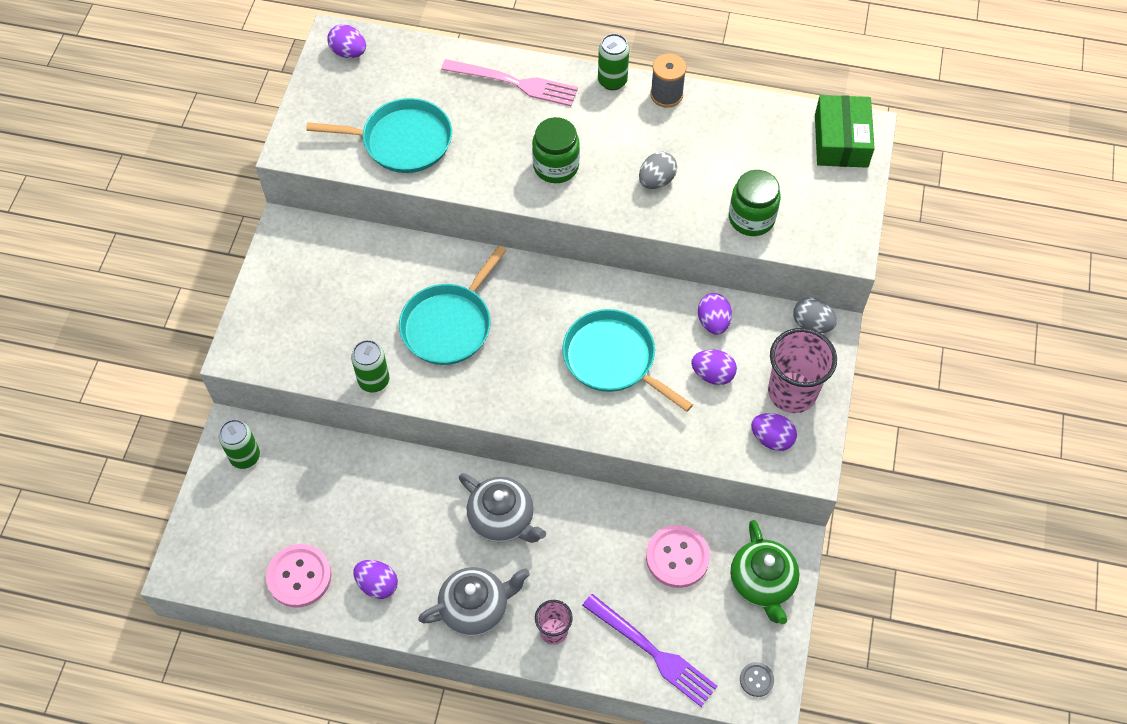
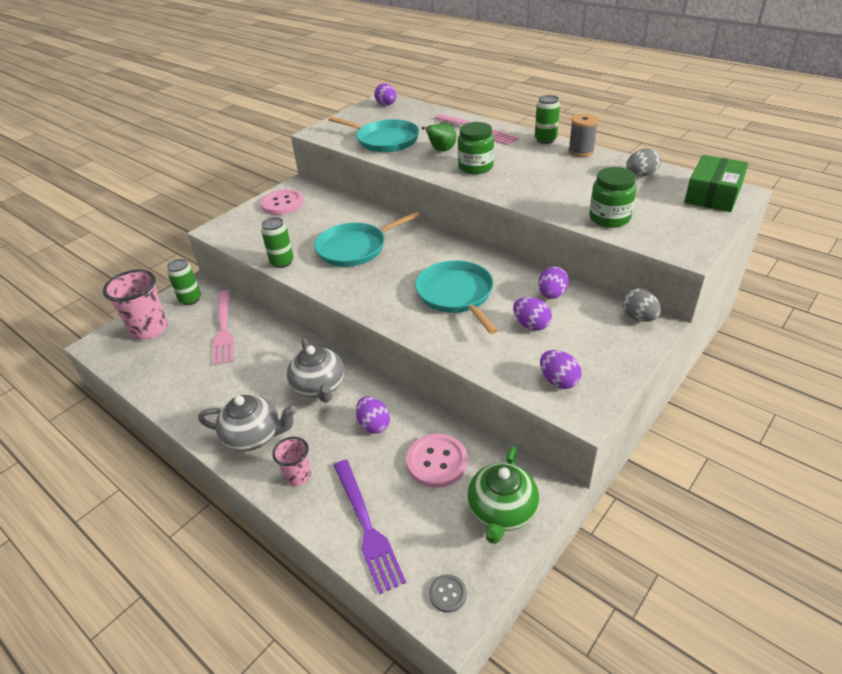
camera: 30 degrees right, 20 degrees down
pink button [266,544,332,607] -> pink button moved to [261,189,304,215]
purple egg [353,560,398,599] -> purple egg moved to [356,397,390,434]
grey egg [639,152,677,189] -> grey egg moved to [626,148,661,176]
pink cup [768,328,837,413] -> pink cup moved to [103,269,168,340]
none -> pink fork [212,290,234,365]
none -> green pear [422,124,456,152]

